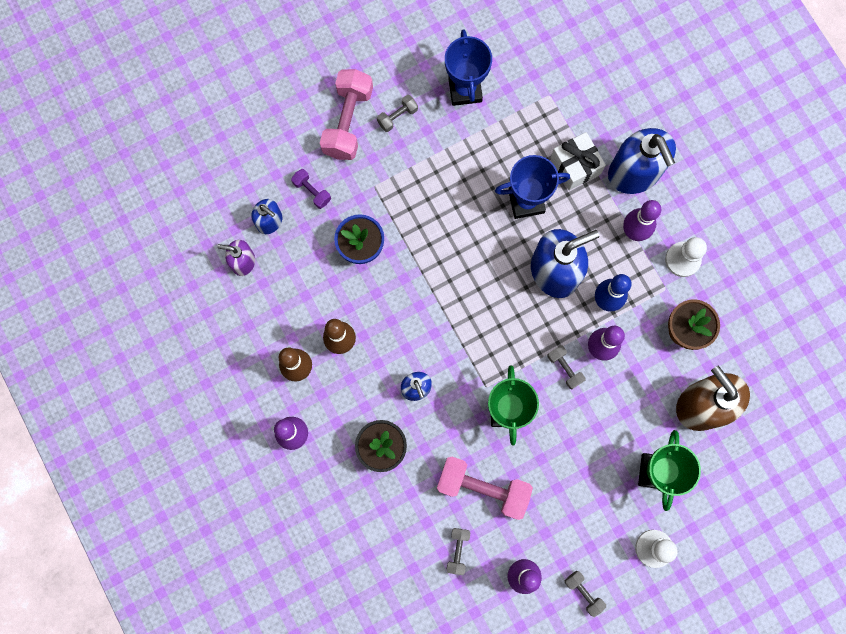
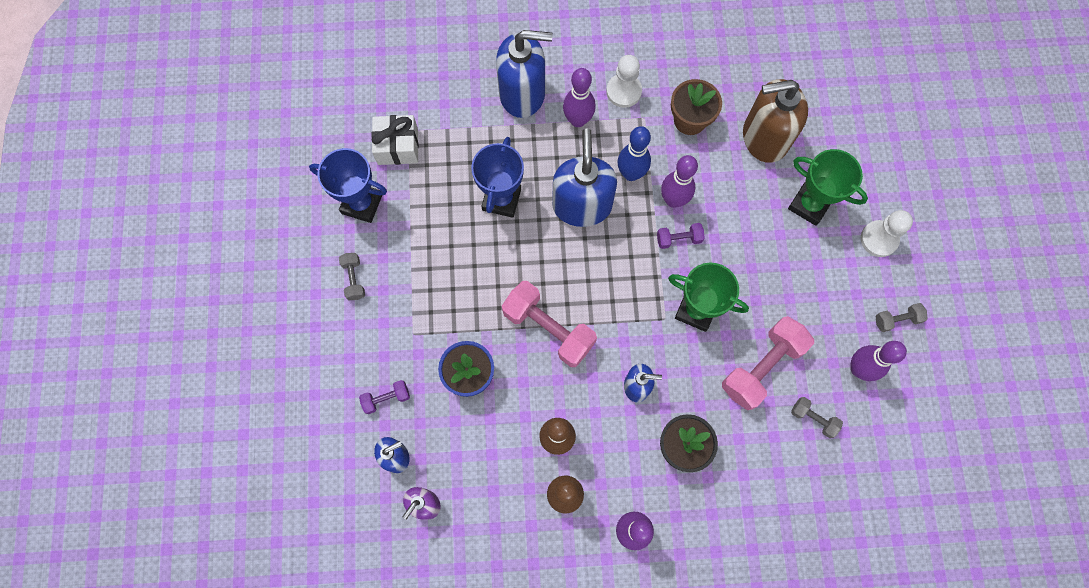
camera: 65 degrees left, 5 degrees down
pink dumbbell [320,69,373,160] -> pink dumbbell moved to [502,281,597,367]
grey dumbbell [548,345,586,389] -> purple dumbbell [657,223,705,249]
white gift [551,132,606,190] -> white gift moved to [371,115,419,165]

